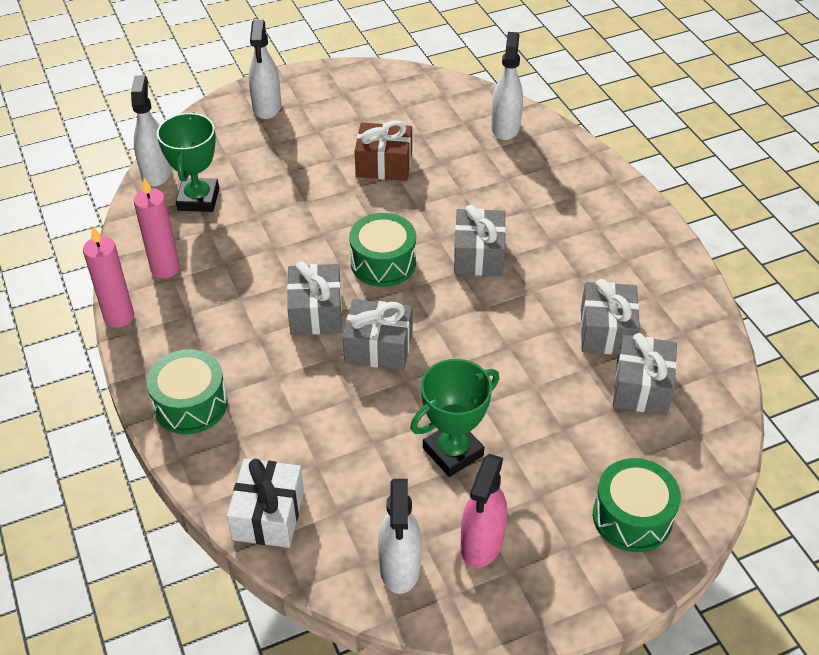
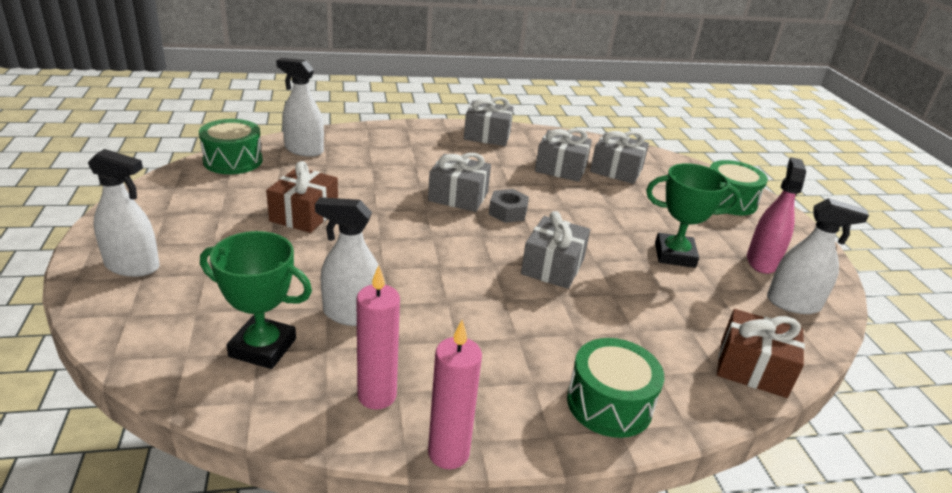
camera: 80 degrees left, 15 degrees down
white spray bottle [131,75,171,187] -> white spray bottle moved to [315,197,378,326]
white gift [227,459,304,548] -> brown gift [717,309,805,398]
grey gift [287,261,342,335] -> grey gift moved to [464,97,514,146]
green drum [349,213,416,287] -> green drum moved to [199,119,263,174]
green trophy [410,359,499,477] -> green trophy turned 60 degrees counterclockwise [646,163,741,268]
pink spray bottle [461,454,507,568] -> pink spray bottle turned 105 degrees counterclockwise [747,157,806,274]
none -> grey nut [489,189,529,223]

